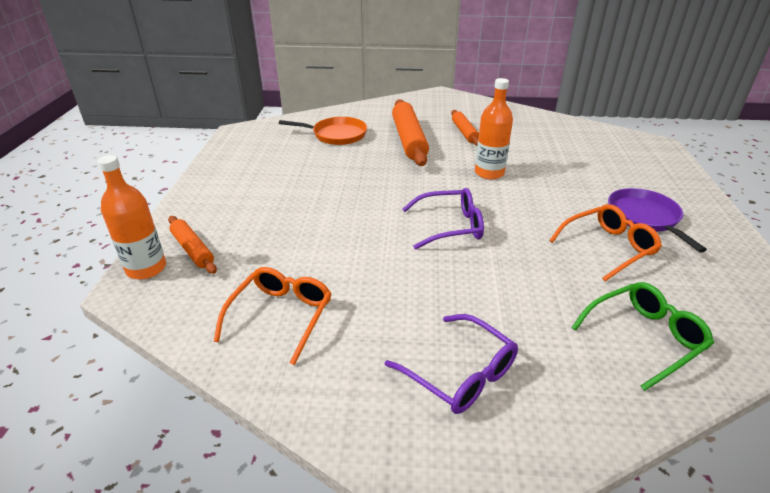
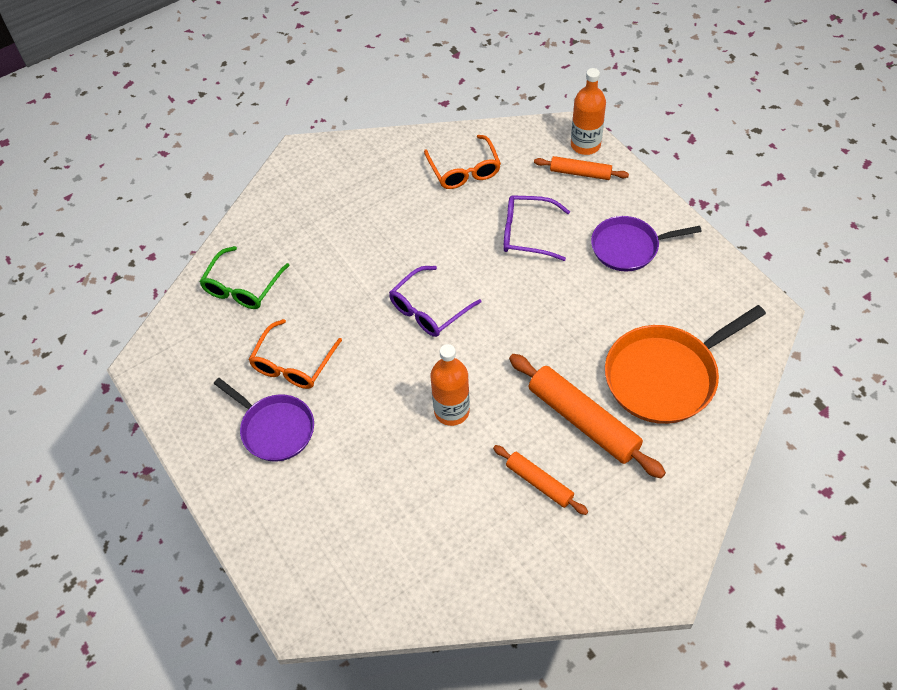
camera: 145 degrees right, 20 degrees up
orange pan [279,117,367,145] -> orange pan [605,305,766,424], size x1.53
purple glasses [385,314,518,414] -> purple glasses moved to [503,195,570,261]
none -> purple pan [591,216,702,271]

